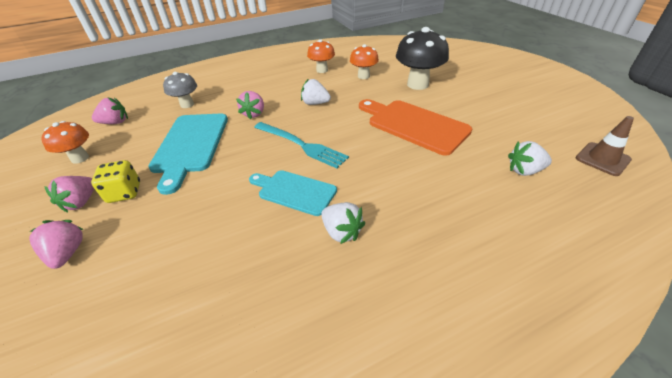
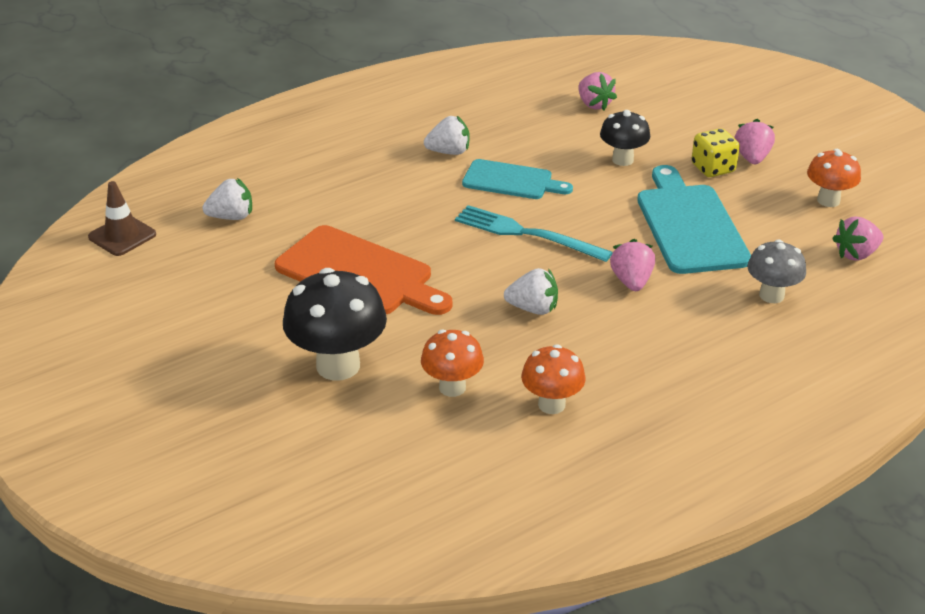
camera: 170 degrees right, 5 degrees down
pink strawberry [29,220,84,269] -> pink strawberry moved to [578,72,617,111]
white strawberry [321,202,365,244] -> white strawberry turned 135 degrees clockwise [424,116,470,155]
none -> black mushroom [600,110,650,166]

